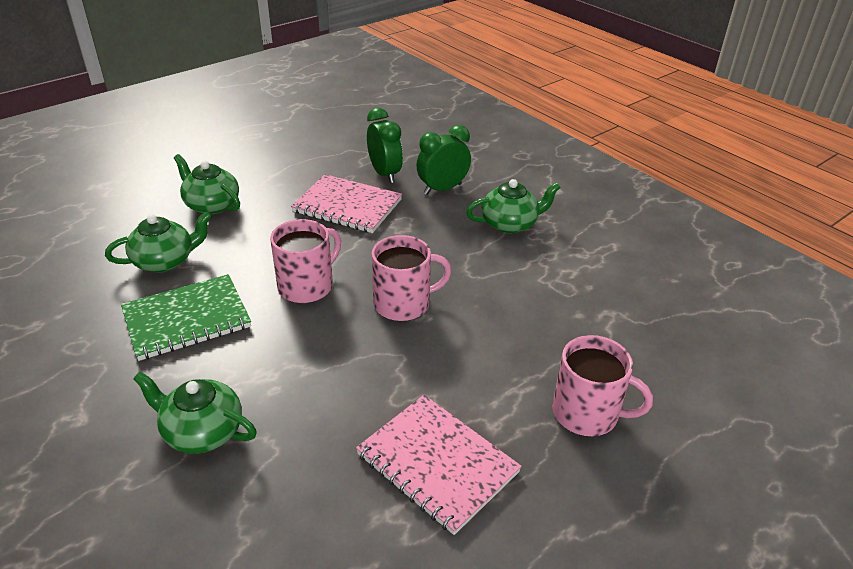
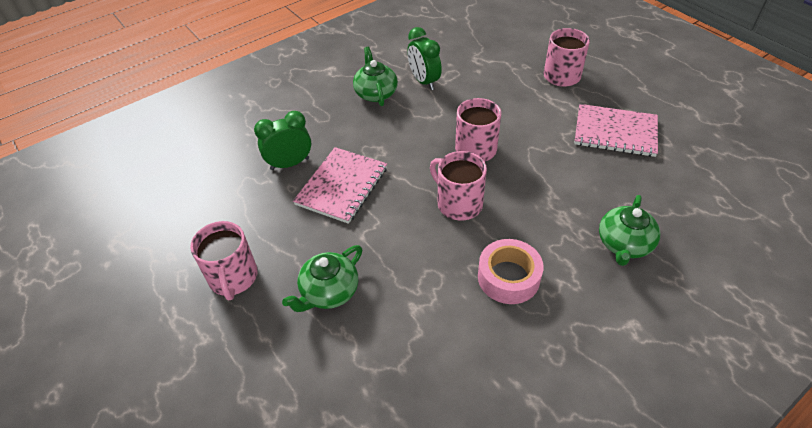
camera: 85 degrees left, 10 degrees up
green teapot [105,212,211,273] -> none
green notebook [121,274,251,361] -> pink tape [478,239,544,304]
pink notebook [356,395,522,535] -> pink notebook turned 60 degrees clockwise [574,104,658,157]
green clock [416,125,471,195] -> green clock moved to [407,27,442,90]
none -> pink mug [190,221,258,300]

